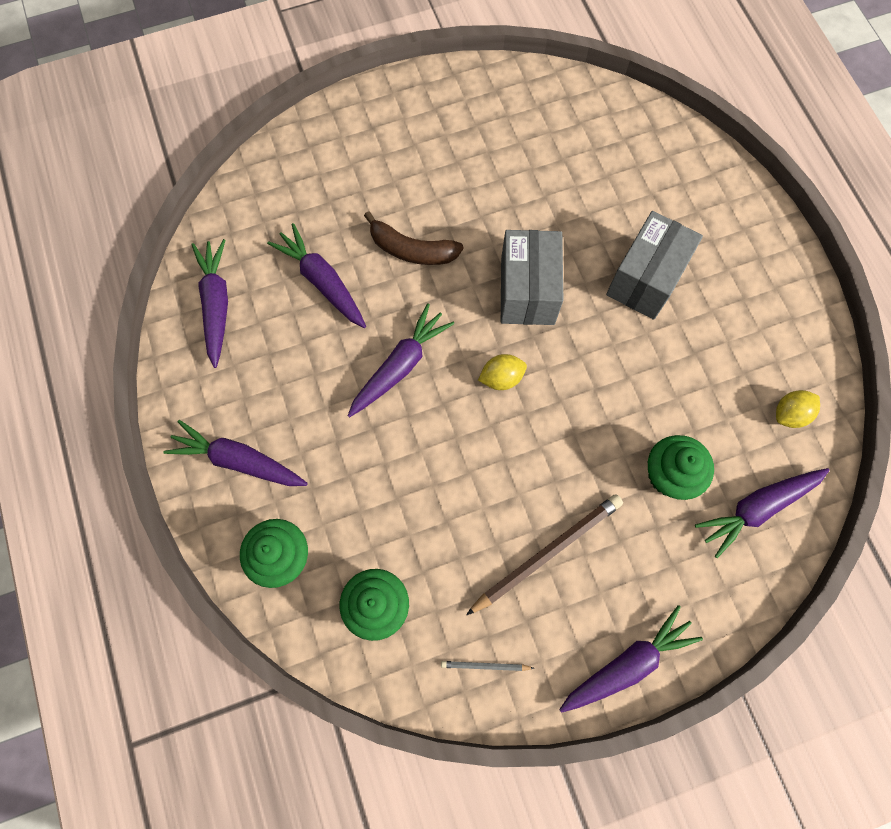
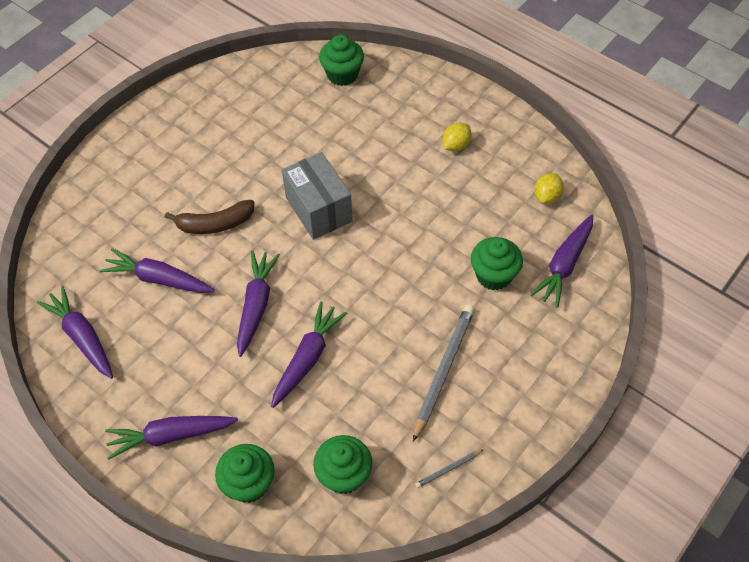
camera: 30 degrees left, 15 degrees down
brown pencil [466,494,623,615] -> grey pencil [413,305,475,442]
yellow lemon [478,354,527,390] -> yellow lemon moved to [443,123,472,152]
purple carrot [559,605,703,713] -> purple carrot moved to [271,301,347,408]
grey box [606,211,703,320] -> none
none -> green cupcake [319,35,364,86]

